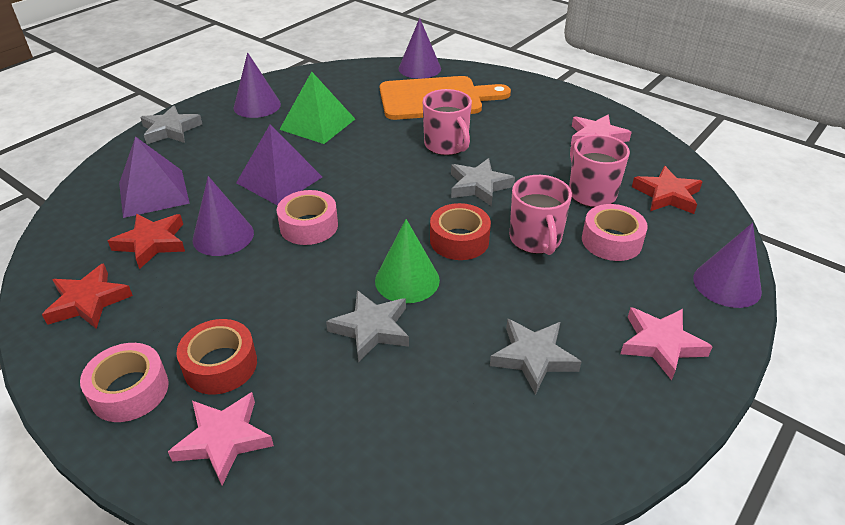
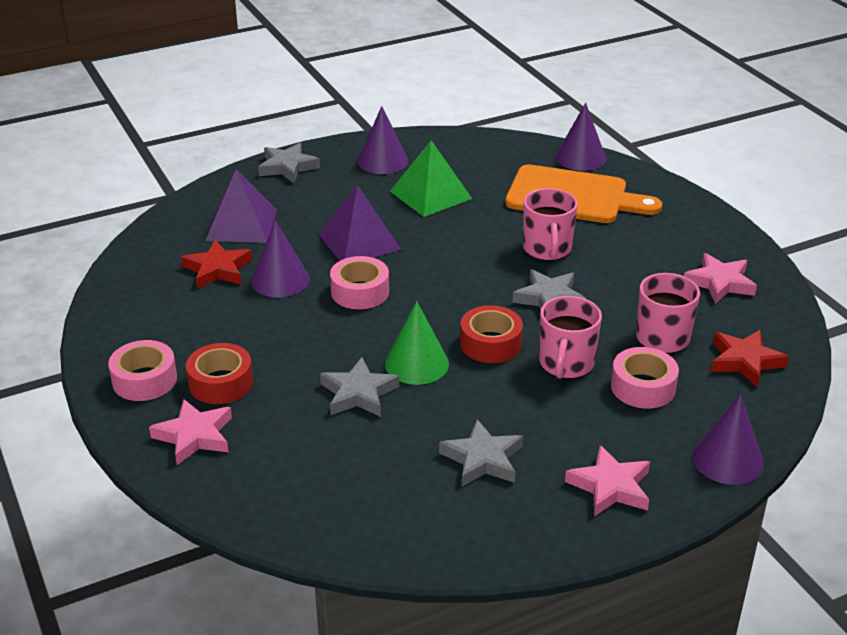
camera: 25 degrees right, 5 degrees down
red star [42,263,133,329] -> none

